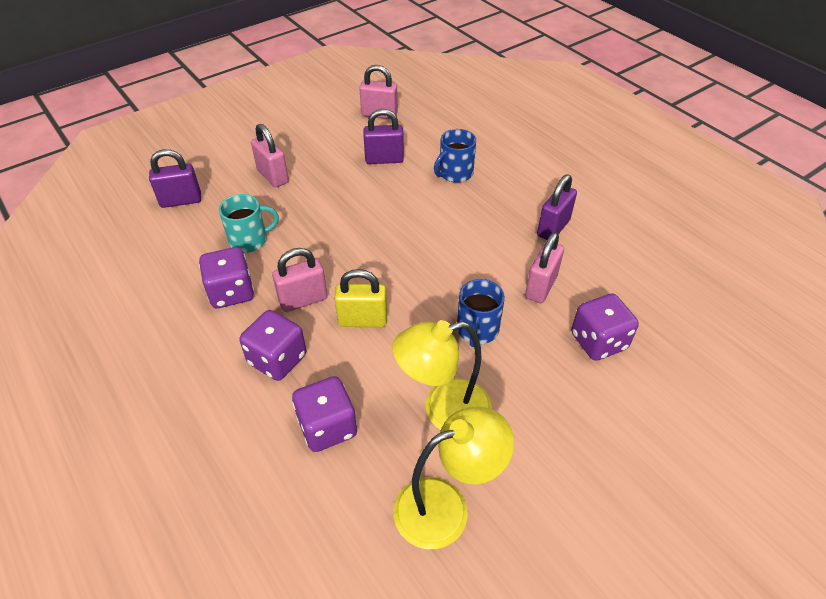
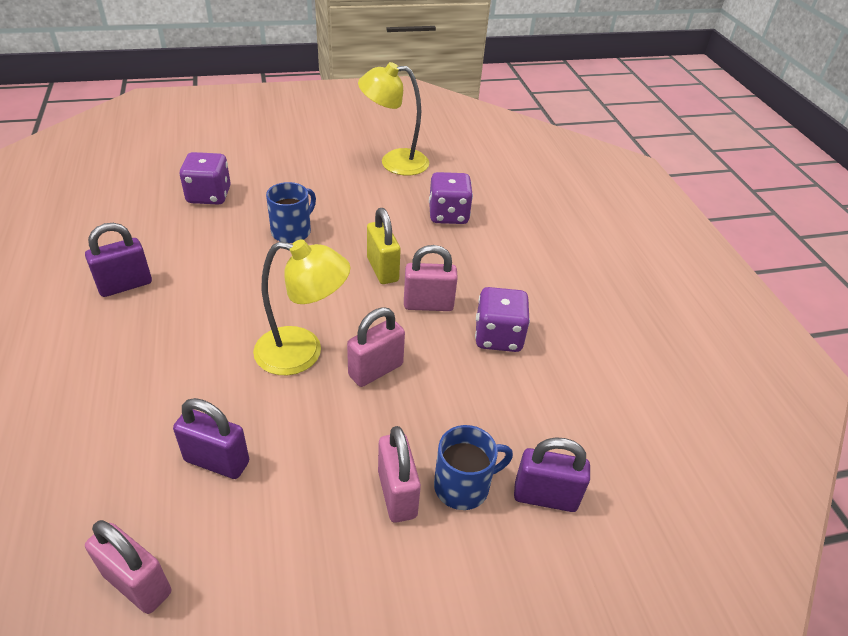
camera: 160 degrees left, 5 degrees down
turquoise mug [219,194,279,253] -> none
purple dice [239,310,306,381] -> none
yellow padlock [334,269,387,327] -> yellow padlock turned 45 degrees clockwise [367,208,401,284]
yellow lamp [392,320,492,430] -> yellow lamp moved to [253,239,350,375]
blue mug [434,129,476,183] -> blue mug moved to [434,425,513,510]
pink padlock [525,232,564,303] -> pink padlock moved to [347,307,405,387]

